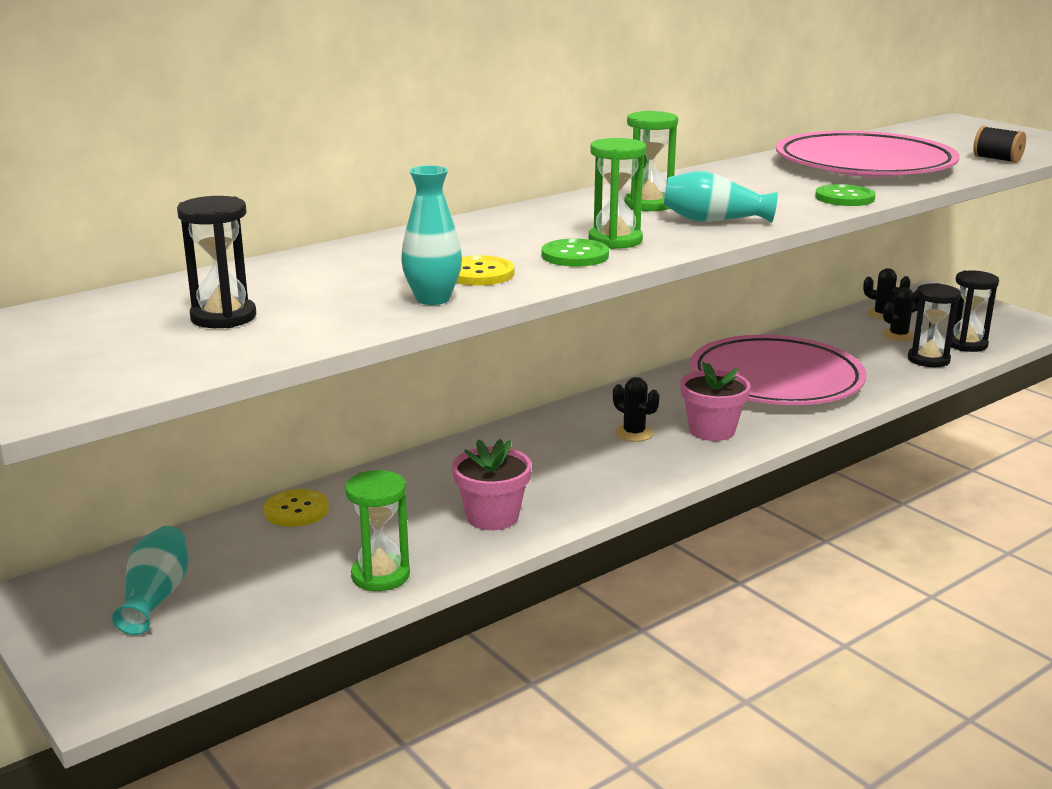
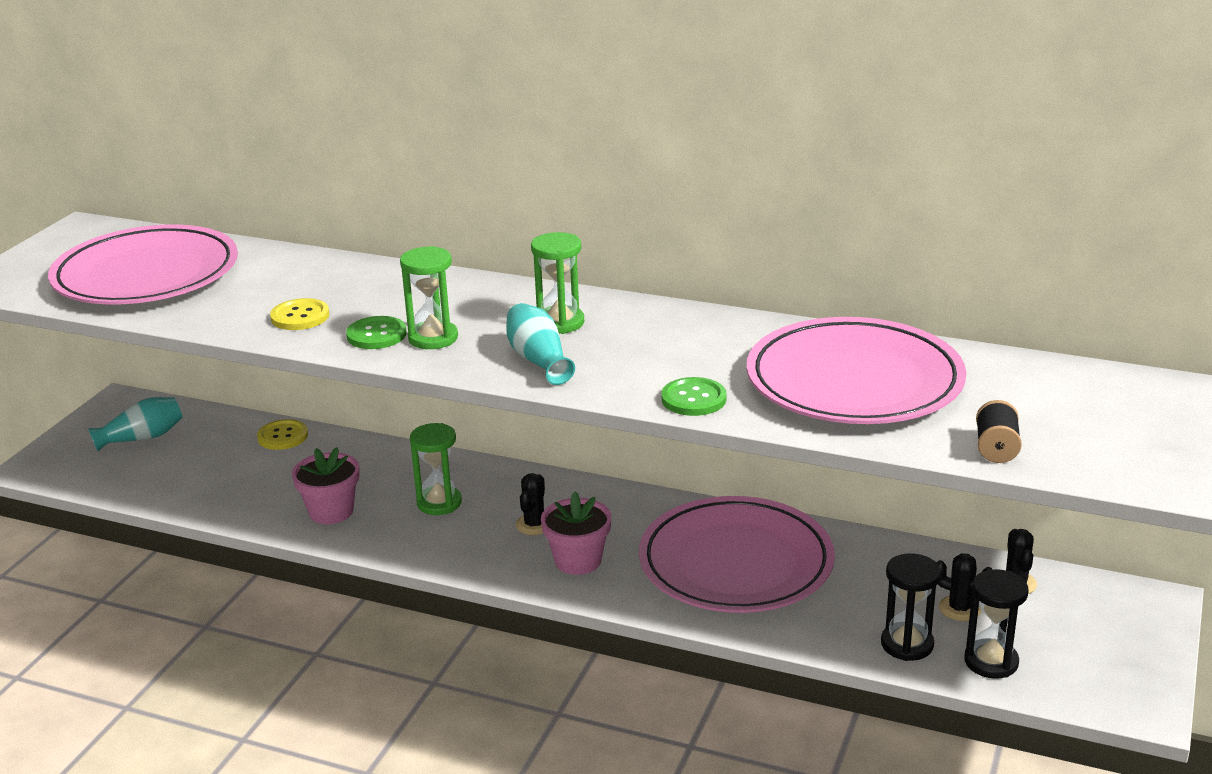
camera: 60 degrees right, 5 degrees up
black hourglass [177,196,257,328] -> pink plate [48,224,238,305]
green hourglass [345,470,410,591] -> green hourglass moved to [410,423,462,515]
turquoise vase [401,165,462,305] -> none

